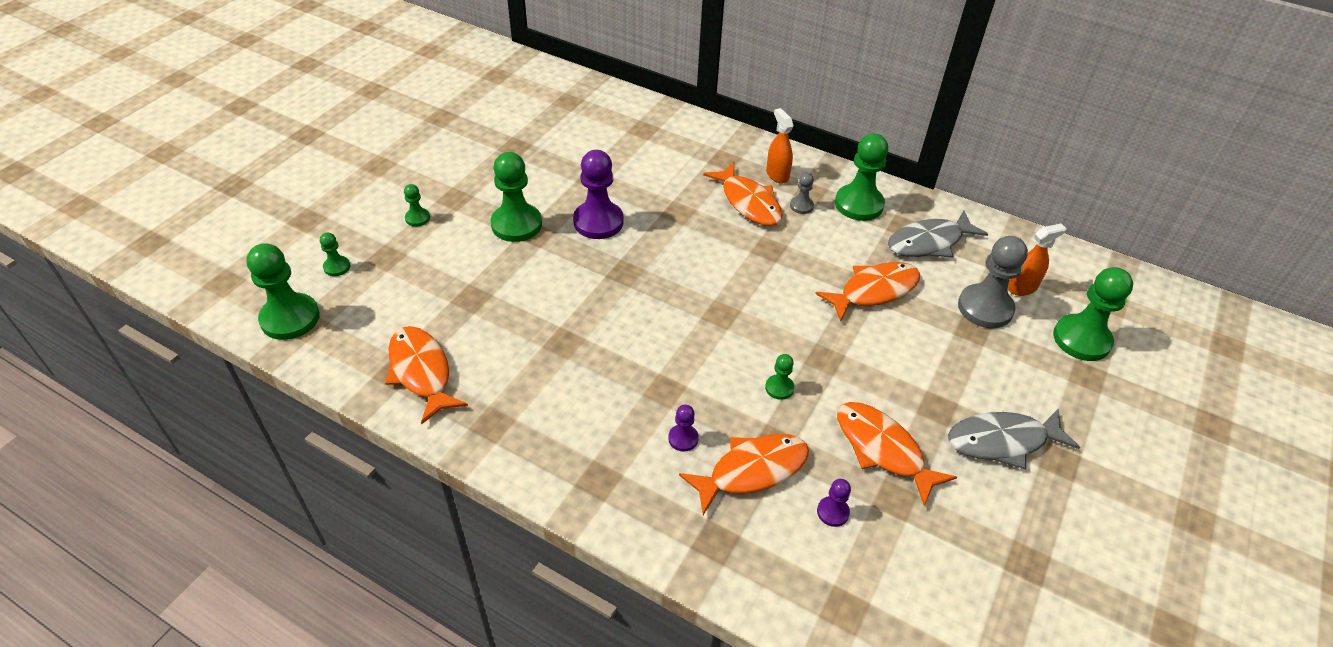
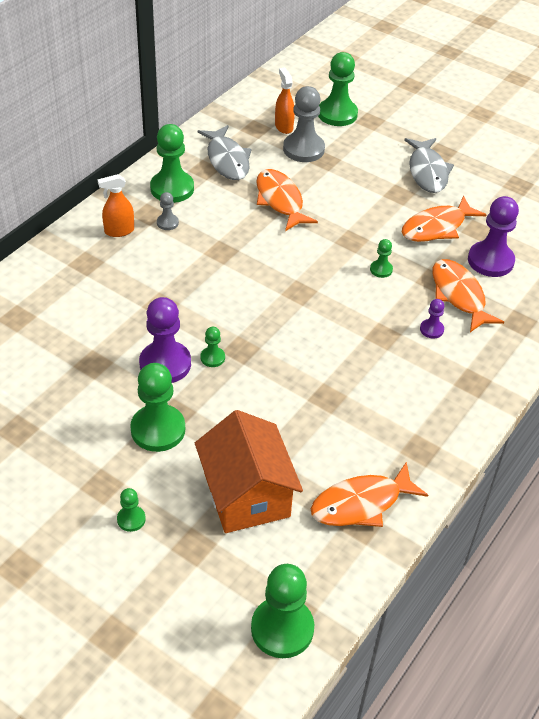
camera: 85 degrees left, 0 degrees up
green pawn [320,232,350,276] -> green pawn moved to [200,327,225,367]
orange fish [703,162,783,226] -> none
purple pawn [817,479,851,527] -> purple pawn [468,196,519,277], size x2.07
none -> orange house [195,410,303,533]

